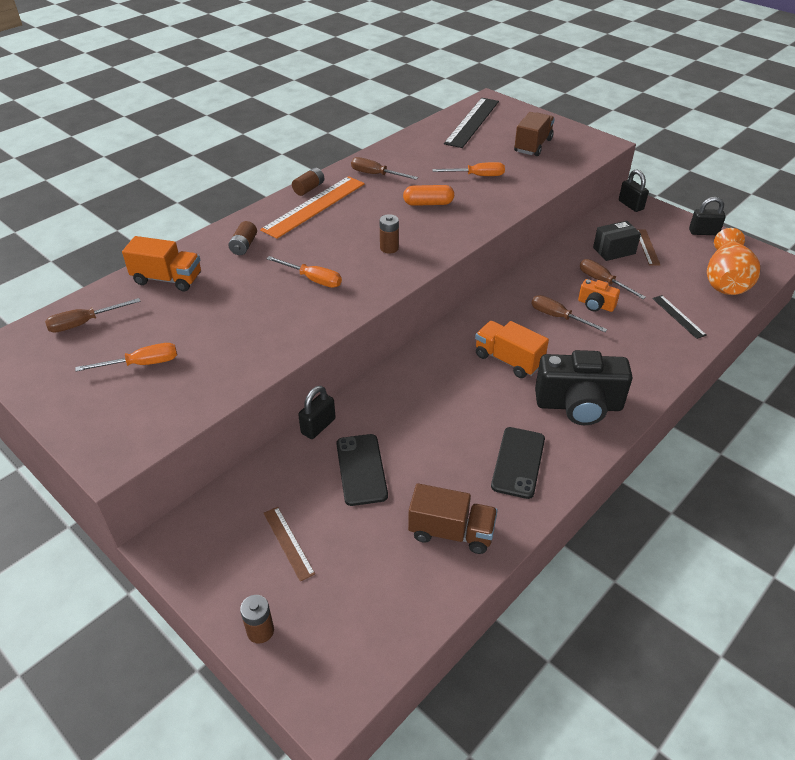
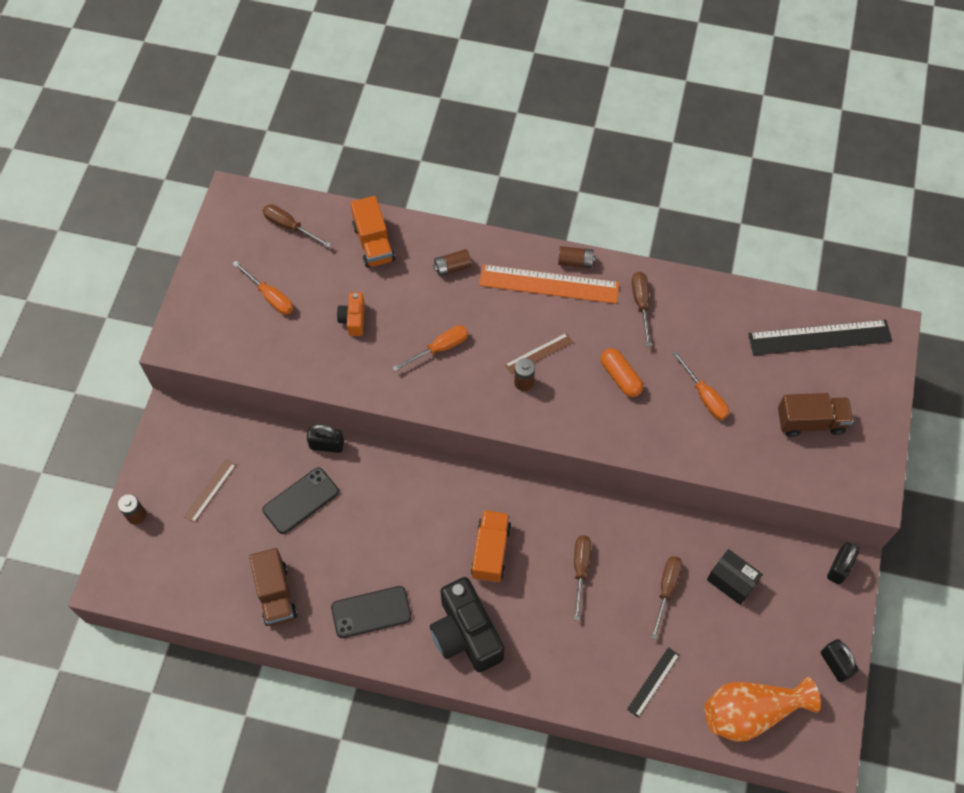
camera: 60 degrees right, 20 degrees up
orange screwdriver [266,256,342,288] -> orange screwdriver turned 120 degrees counterclockwise [392,325,468,371]
orange camera [578,279,620,312] -> orange camera moved to [337,293,365,336]
brown ruler [638,230,660,266] -> brown ruler moved to [505,333,573,375]

